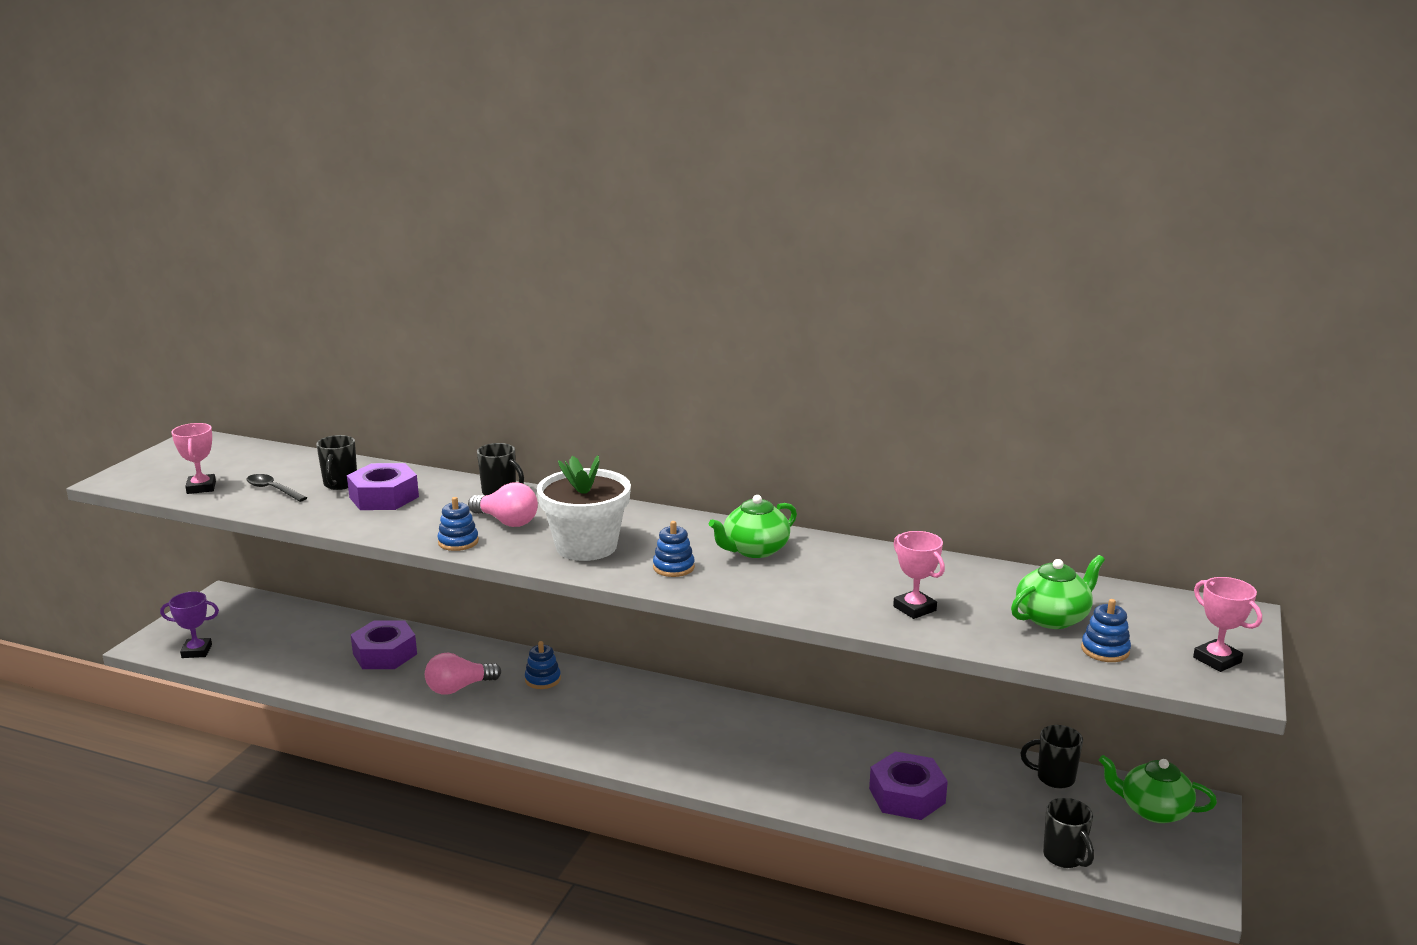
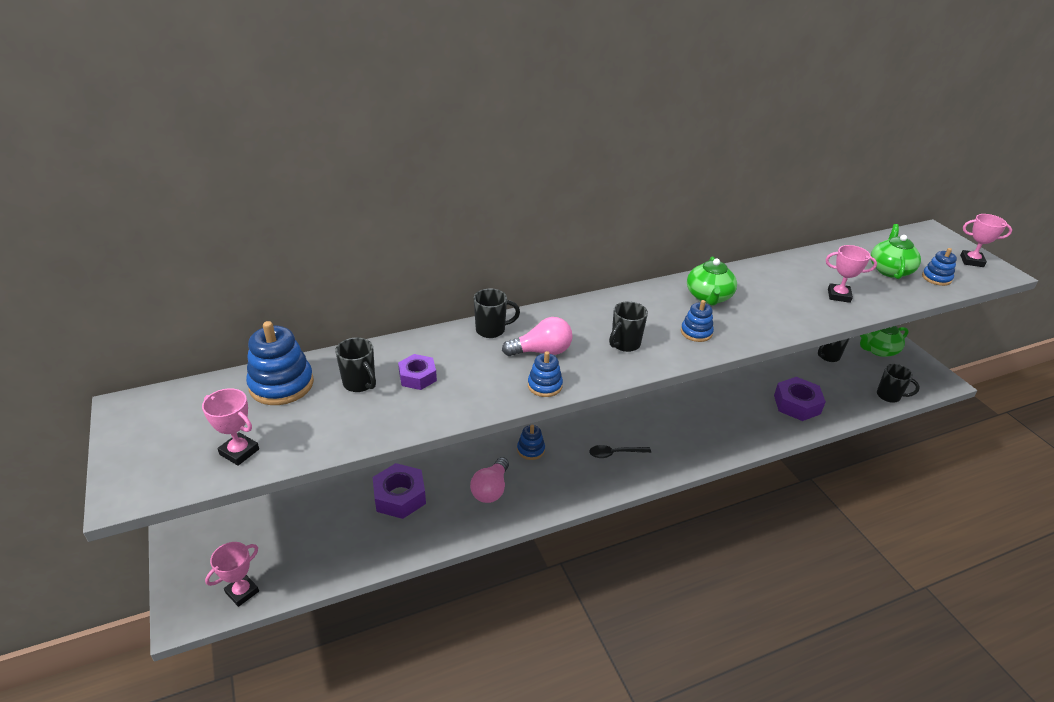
camera: 45 degrees left, 15 degrees up
purple trophy [160,592,219,658] -> pink trophy [205,542,259,607]
black spoon [246,474,307,502] -> black spoon moved to [589,445,651,458]
purple nut [347,463,419,510] -> purple nut [398,354,437,390], size x0.62
white flower pot [537,455,631,561] -> black mug [609,301,648,352]
none -> blue stacking toy [246,321,314,405]

